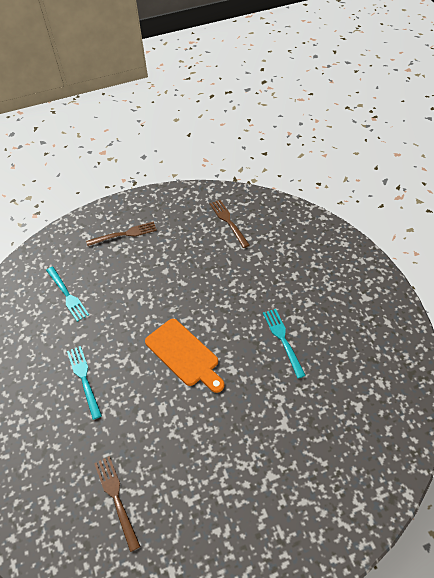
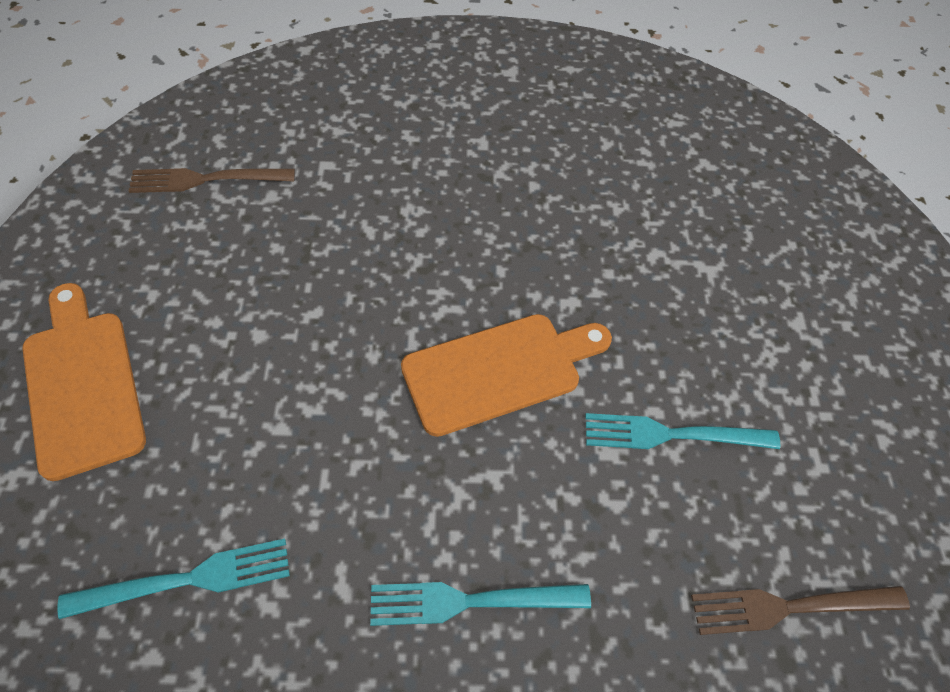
camera: 75 degrees left, 5 degrees up
brown fork [86,221,157,246] -> orange cutting board [22,283,146,481]
turquoise fork [263,309,306,378] -> turquoise fork moved to [585,413,781,449]

